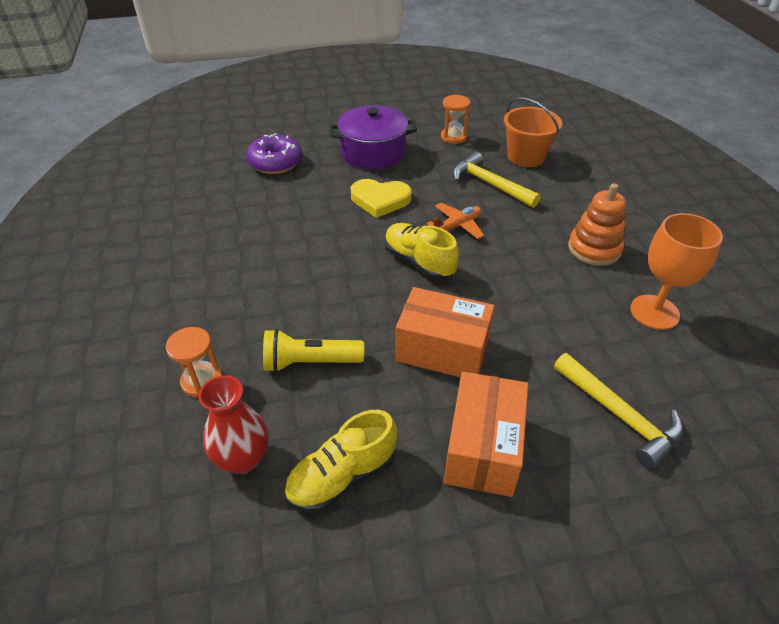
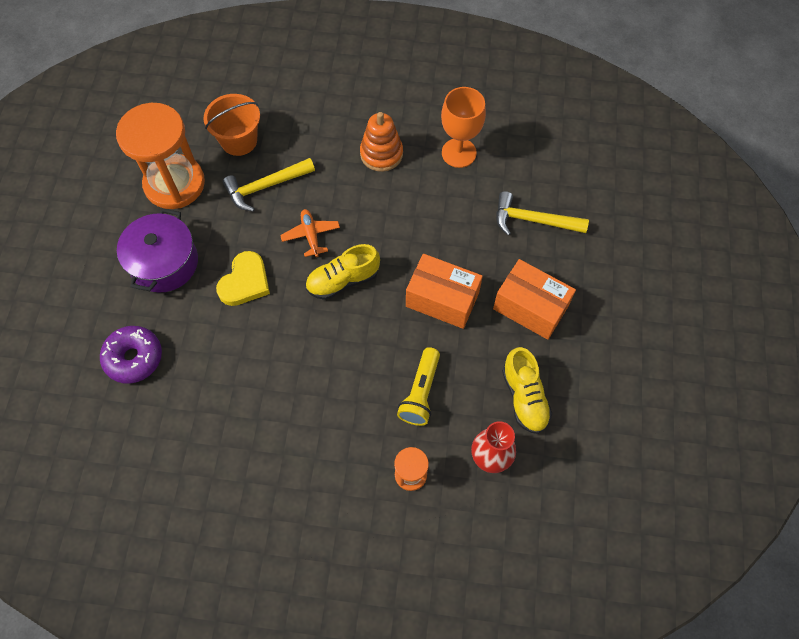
camera: 70 degrees left, 20 degrees up
orange box [395,287,495,378] -> orange box turned 75 degrees clockwise [406,254,483,329]
orange hourglass [441,95,471,144] -> orange hourglass [116,103,205,209], size x2.20
yellow hammer [554,353,683,469] -> yellow hammer turned 150 degrees counterclockwise [496,191,589,236]

